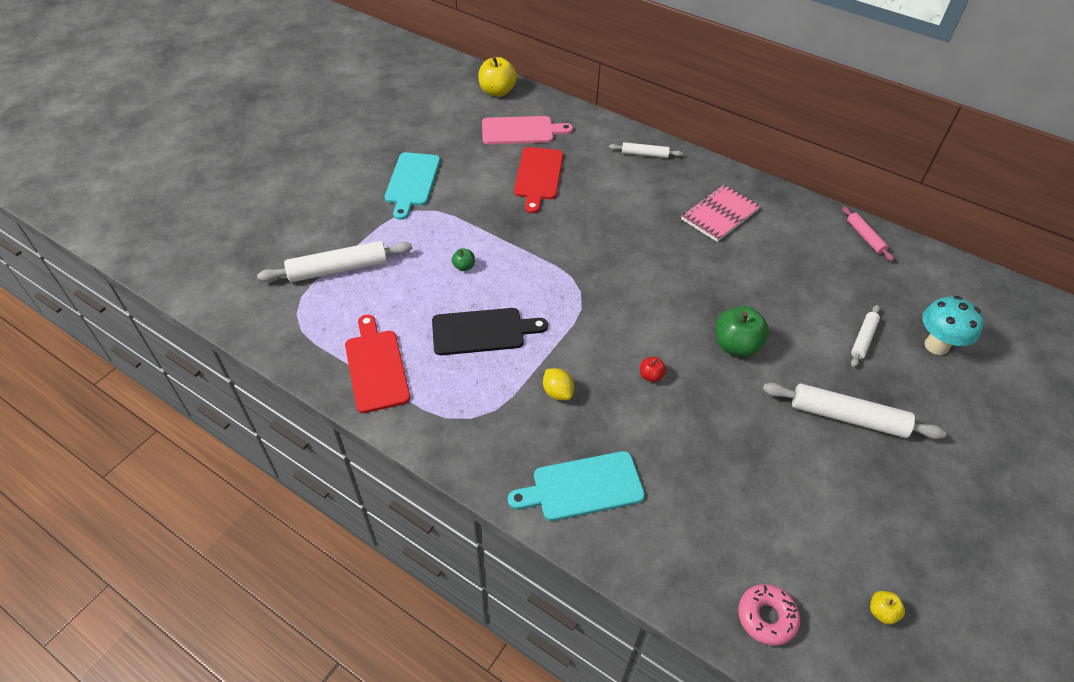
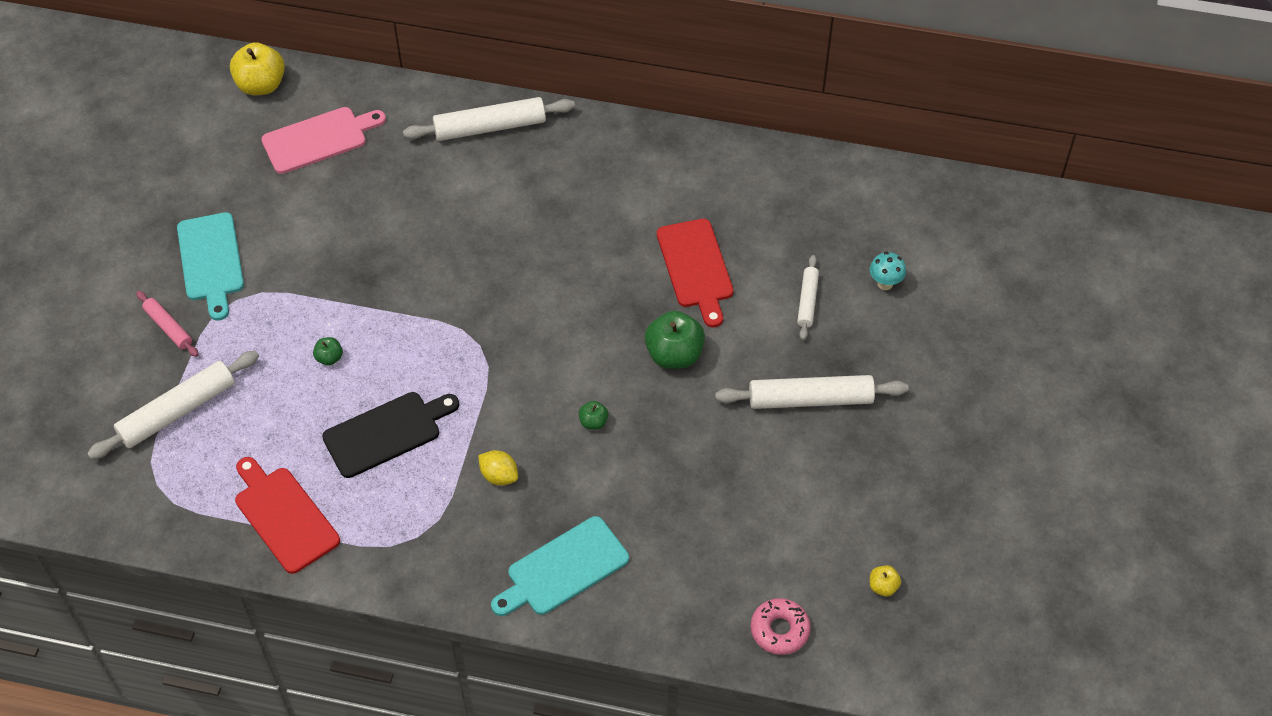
camera: 20 degrees left, 5 degrees up
red cutting board [514,147,563,213] -> red cutting board moved to [657,219,733,327]
white rolling pin [609,142,683,158] -> white rolling pin [403,97,575,141], size x1.79
red apple [640,357,666,382] -> green apple [578,401,609,430]
pink notebook [681,184,760,242] -> none
pink rolling pin [842,207,894,261] -> pink rolling pin moved to [136,291,199,357]
turquoise mushroom [922,296,983,355] -> turquoise mushroom [870,252,906,290], size x0.59

